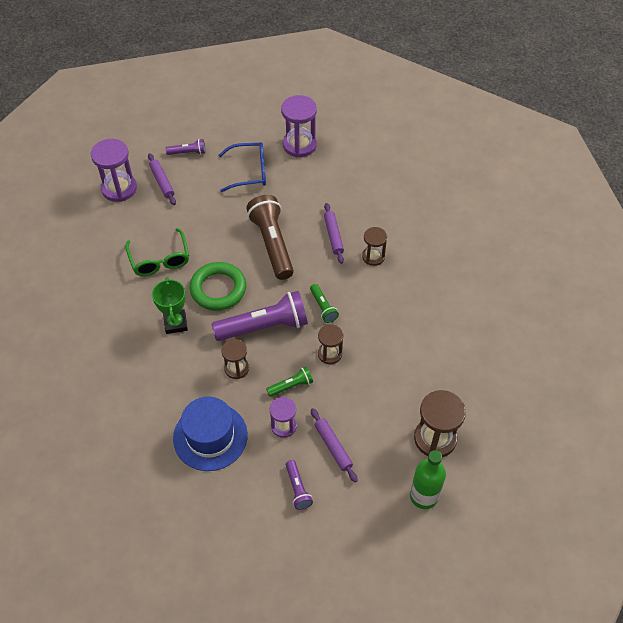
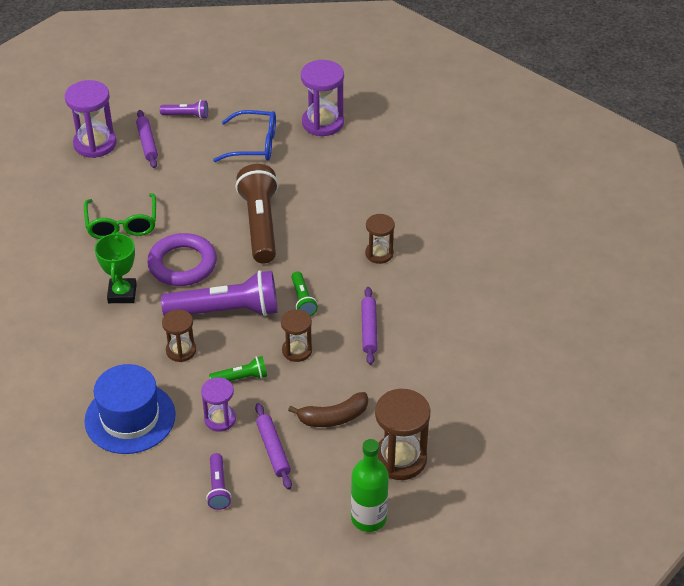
camera: 10 degrees right, 10 degrees down
green ring [190,262,246,311] -> purple ring [147,233,217,286]
purple rolling pin [324,203,344,264] -> purple rolling pin moved to [361,287,378,365]
none -> brown banana [288,392,368,427]

